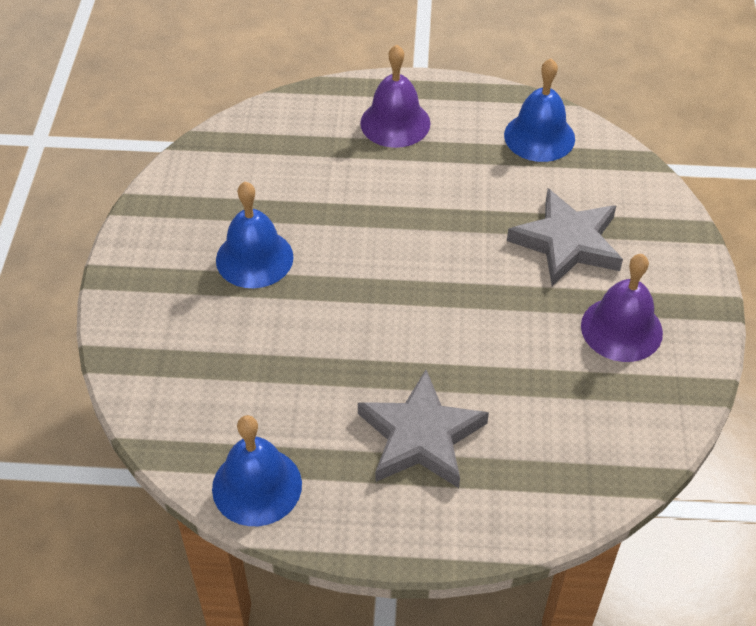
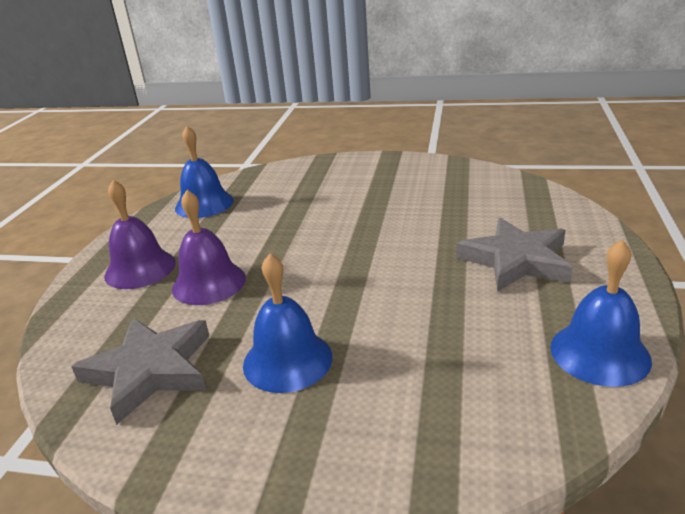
camera: 80 degrees left, 20 degrees down
grey star [507,189,623,286] -> grey star moved to [71,318,209,425]
purple bell [581,254,663,362] -> purple bell moved to [172,190,246,305]

